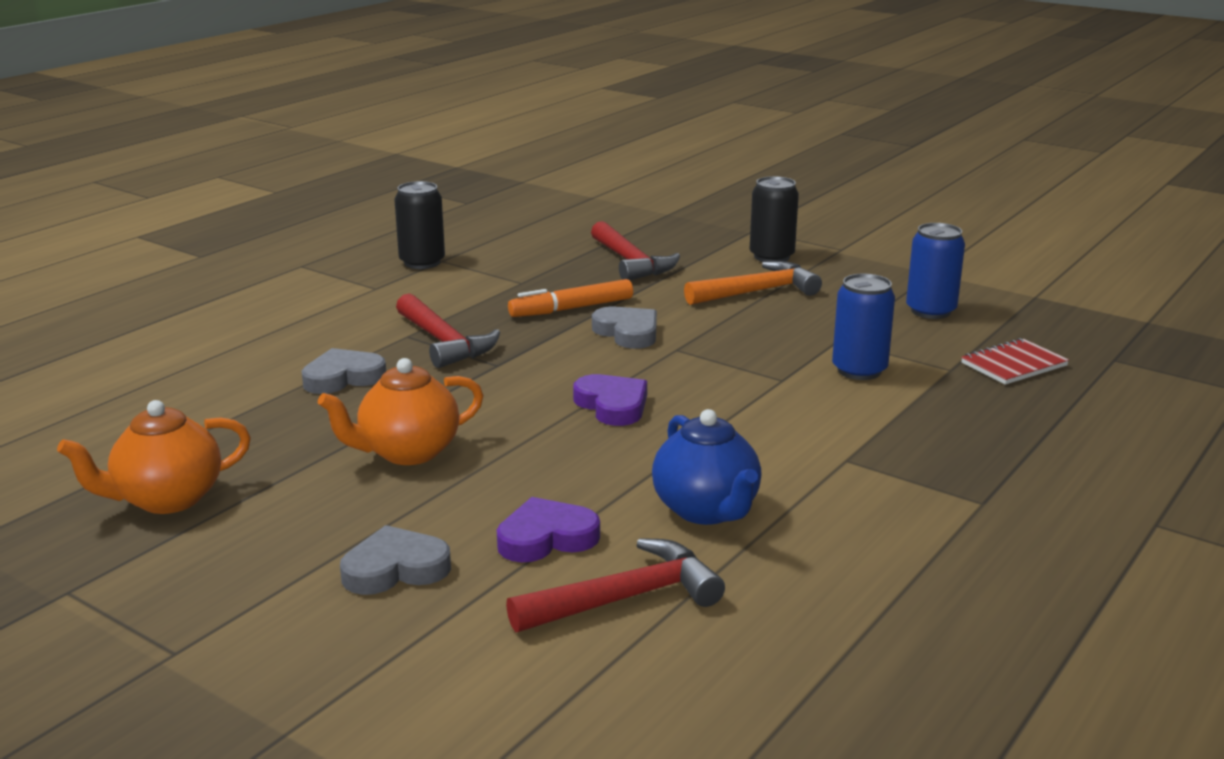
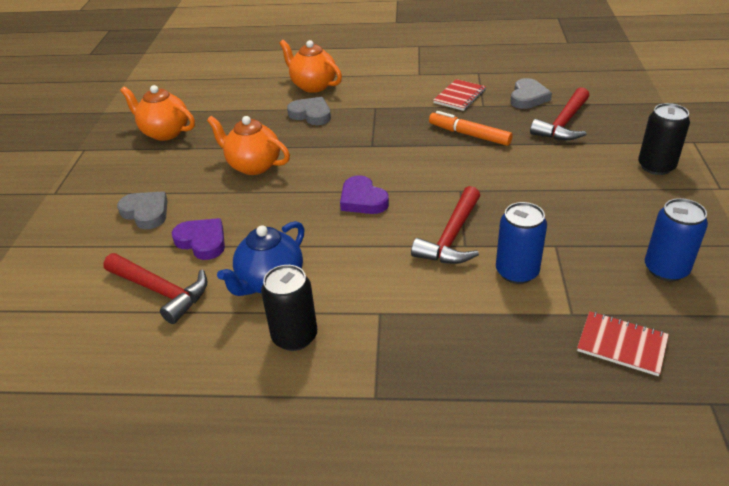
camera: 60 degrees right, 15 degrees up
black can [394,181,445,269] -> black can moved to [261,265,317,351]
red hammer [396,293,500,368] -> red hammer moved to [411,186,480,264]
purple heart [573,374,647,426] -> purple heart turned 120 degrees clockwise [340,175,389,214]
grey heart [592,306,657,349] -> grey heart moved to [510,78,552,109]
orange hammer [684,261,822,305] -> none
none -> orange teapot [279,40,342,93]
none -> red notebook [433,79,486,111]

